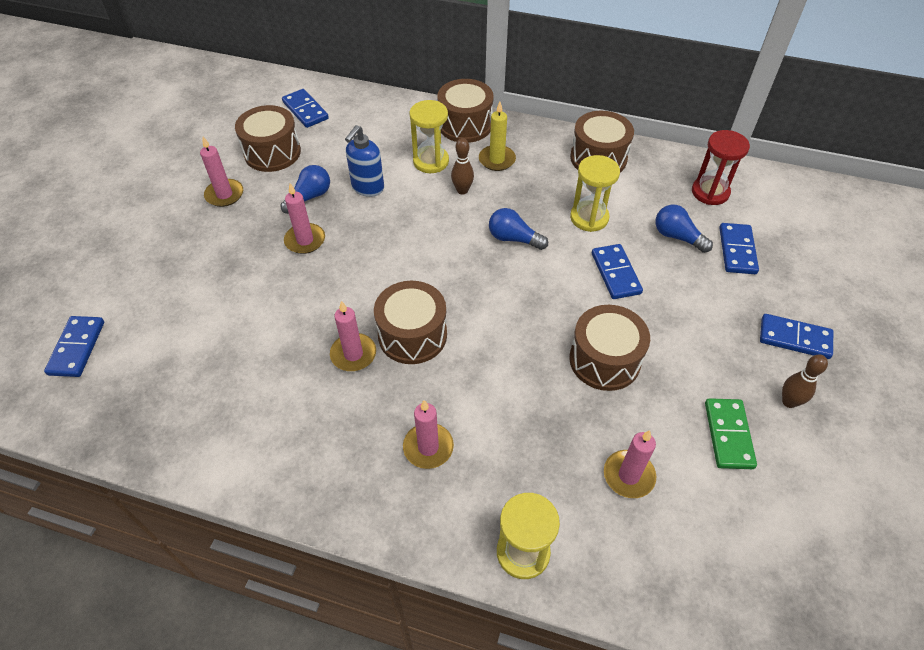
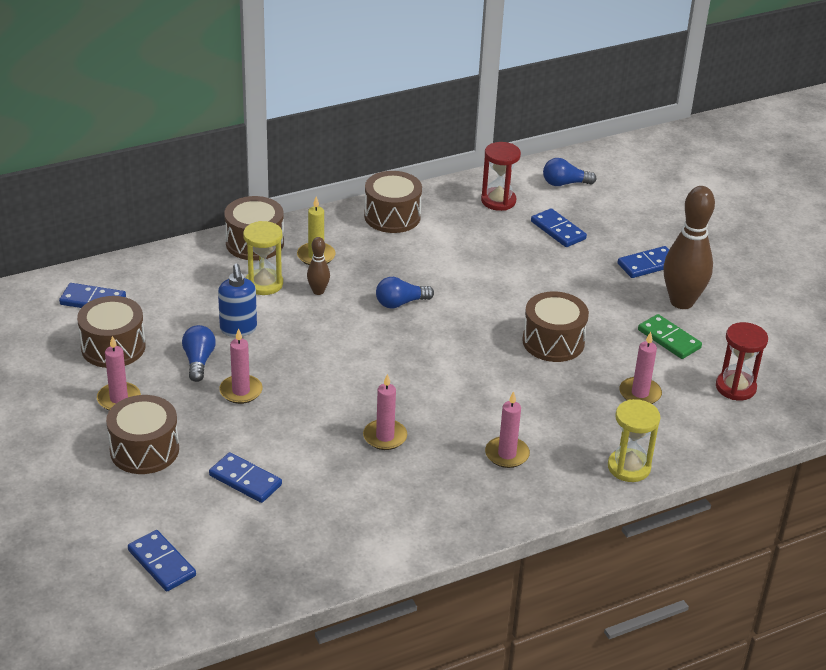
camera: 45 degrees left, 15 degrees down
brown drum [374,281,447,364] -> brown drum moved to [106,395,179,474]
yellow hourglass [570,155,620,232] -> none
blue domino [592,244,643,299] -> blue domino moved to [209,452,282,503]
blue light bulb [655,205,713,253] -> blue light bulb moved to [543,158,596,186]
brown bowling pin [782,355,828,408] -> brown bowling pin [663,186,715,309], size x2.10
none -> red hourglass [716,322,768,400]

